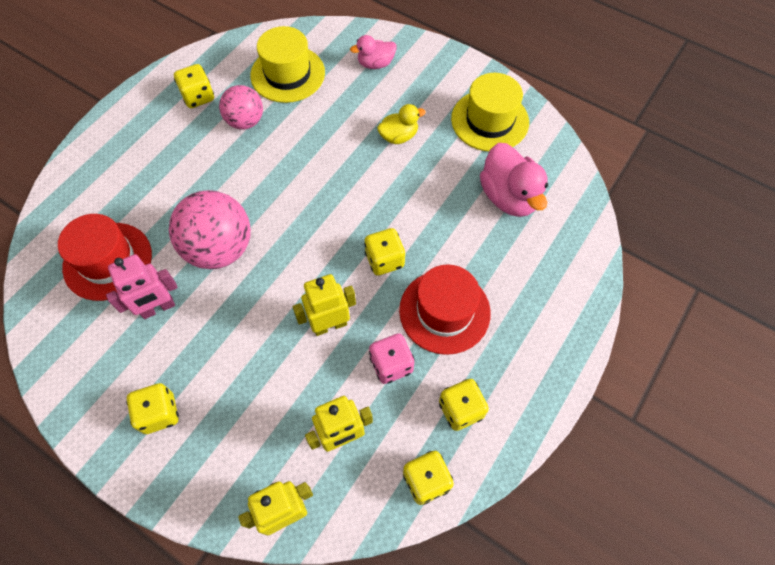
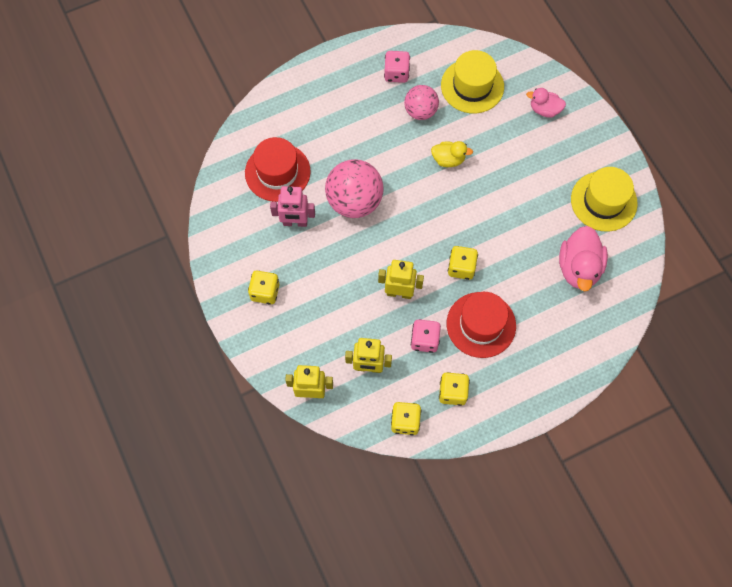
camera: 30 degrees right, 5 degrees up
yellow dice [174,64,214,108] -> pink dice [384,51,410,83]
yellow duck [377,104,426,144] -> yellow duck moved to [431,141,473,167]

